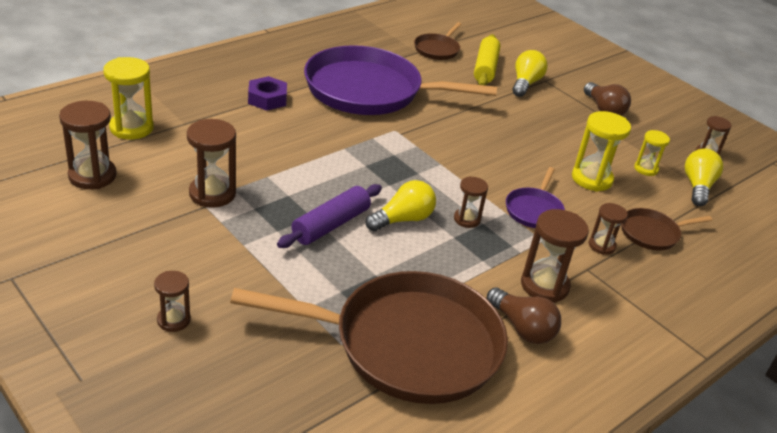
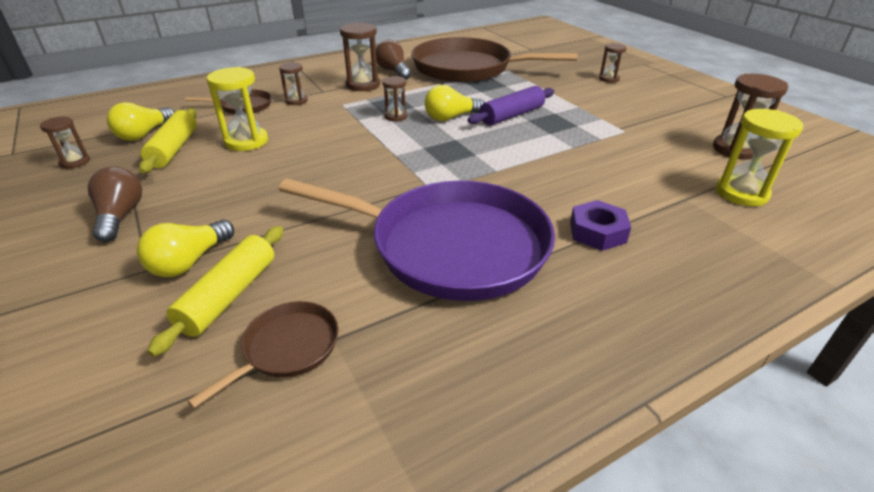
camera: 165 degrees left, 0 degrees up
brown hourglass [187,119,236,208] -> none
purple pan [506,167,565,228] -> none
yellow hourglass [634,130,670,176] -> yellow rolling pin [139,108,197,173]

